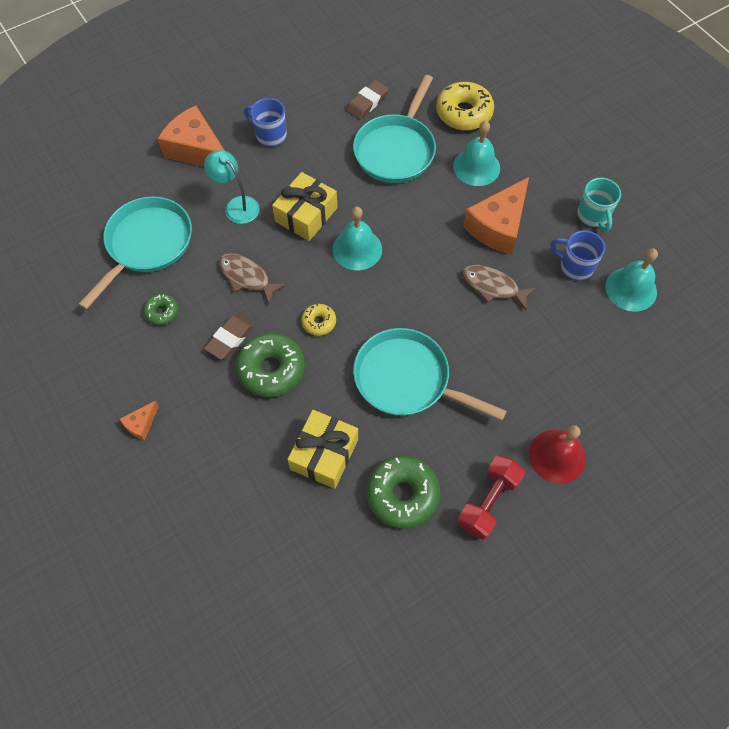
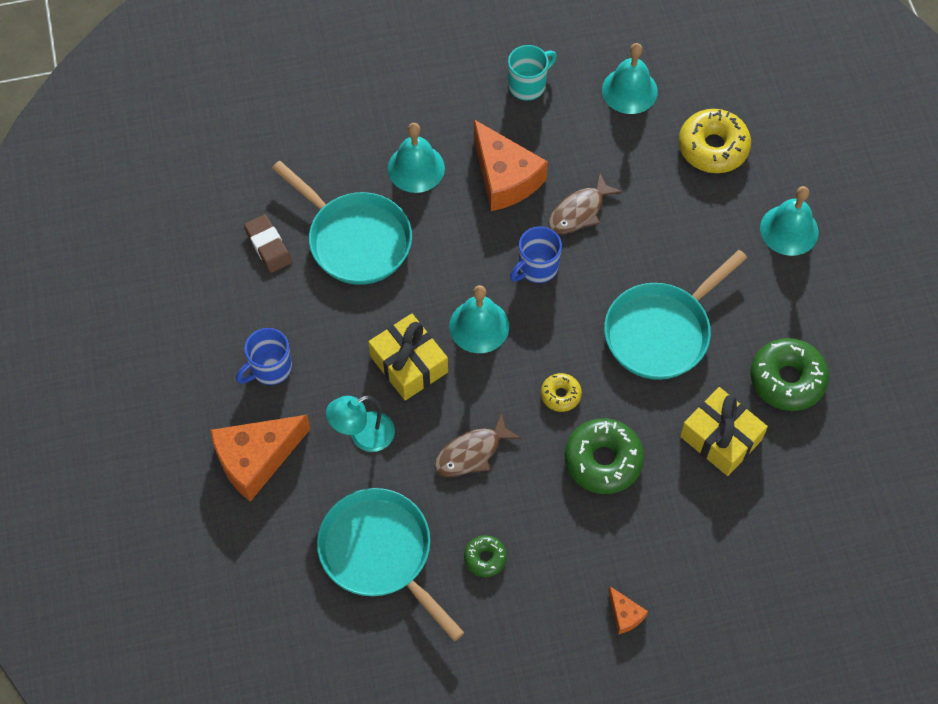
camera: 70 degrees left, 0 degrees up
brown eraser [204,315,254,360] -> none
yellow donut [436,82,494,130] -> yellow donut moved to [679,109,751,173]
red dumbbell [458,455,525,540] -> none
red bell [529,425,586,484] -> turquoise bell [760,186,819,256]
blue mug [550,230,605,281] -> blue mug moved to [510,227,562,283]
turquoise mug [577,178,621,232] -> turquoise mug turned 45 degrees counterclockwise [508,45,557,101]

